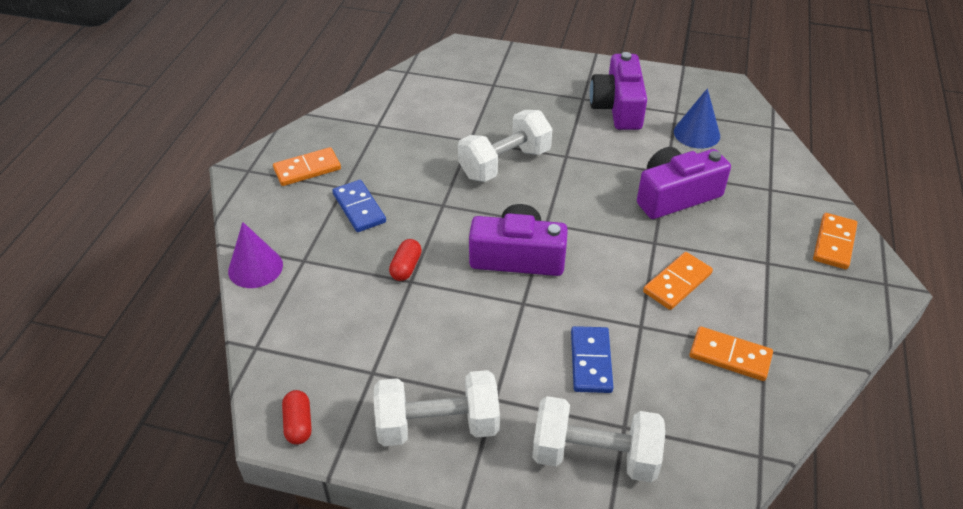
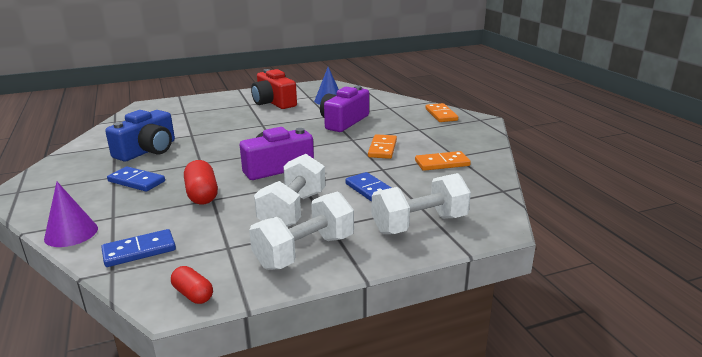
camera: 35 degrees left, 20 degrees down
orange domino [273,147,341,186] -> none
red capsule [389,239,422,281] -> red capsule [184,160,218,204], size x1.60
white dumbbell [458,110,552,182] -> white dumbbell moved to [254,154,325,227]
purple camera [589,52,647,130] -> red camera [251,69,297,109]
none -> blue domino [101,229,176,267]
none -> blue camera [105,110,175,162]

